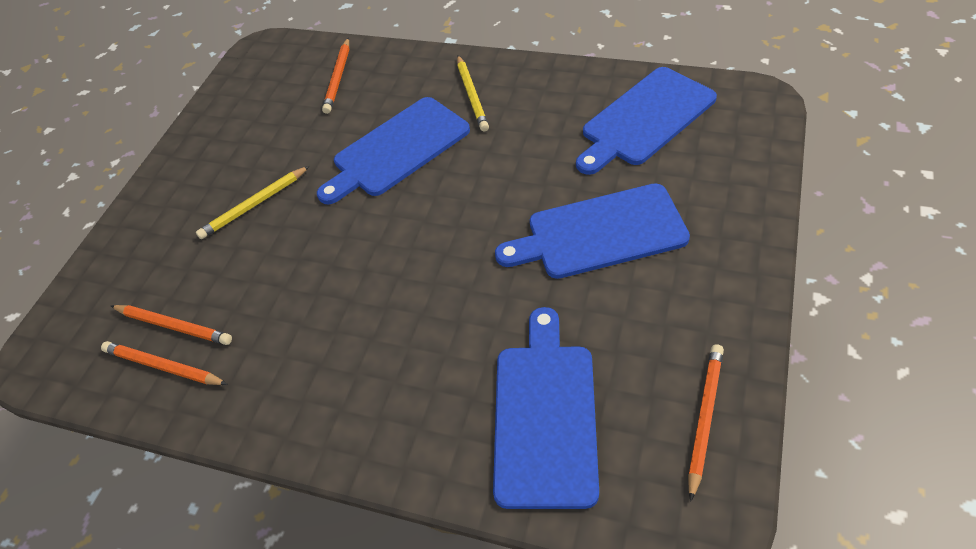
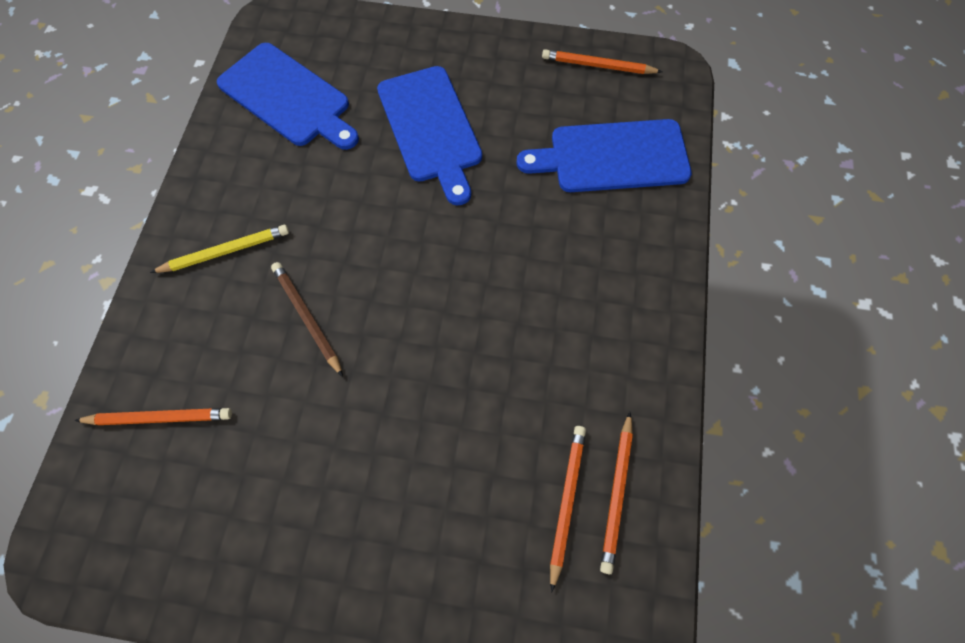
camera: 105 degrees left, 15 degrees up
yellow pencil [196,166,310,239] -> none
blue cutting board [317,97,470,205] -> brown pencil [271,262,343,377]

